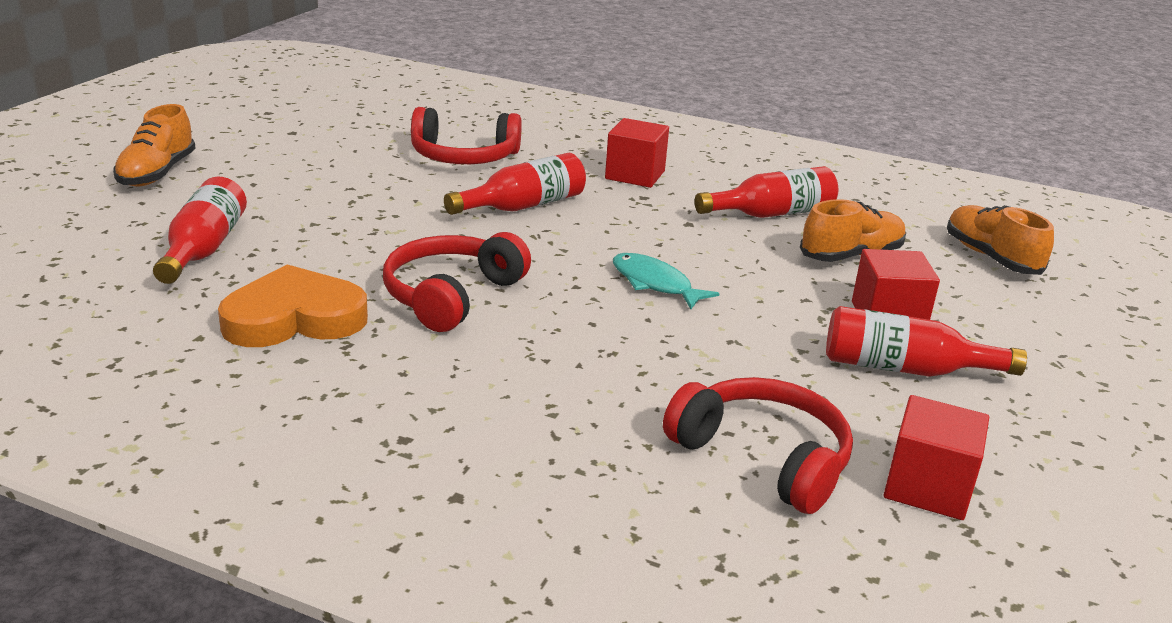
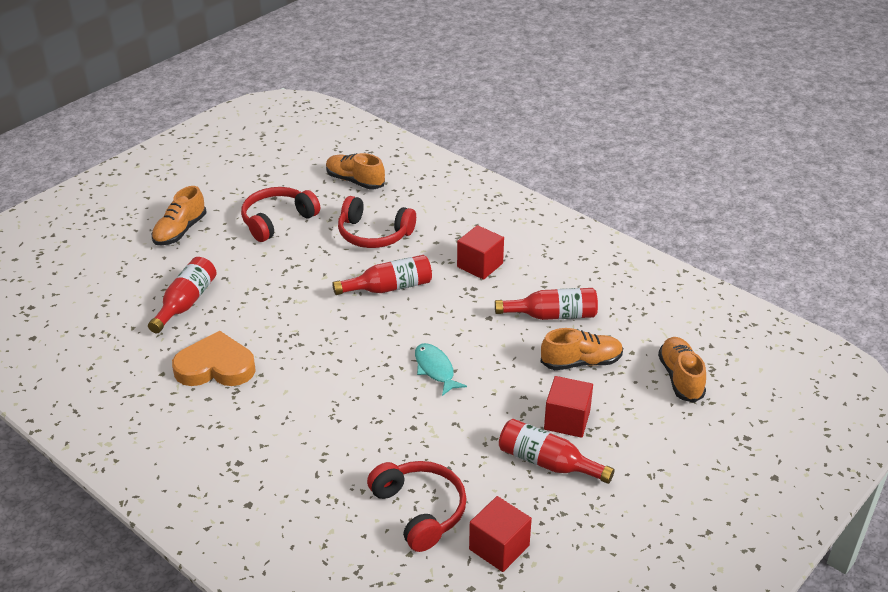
camera: 20 degrees right, 10 degrees up
red headphones [383,232,531,332] -> red headphones moved to [241,187,320,242]
none -> orange shoe [326,153,385,189]

